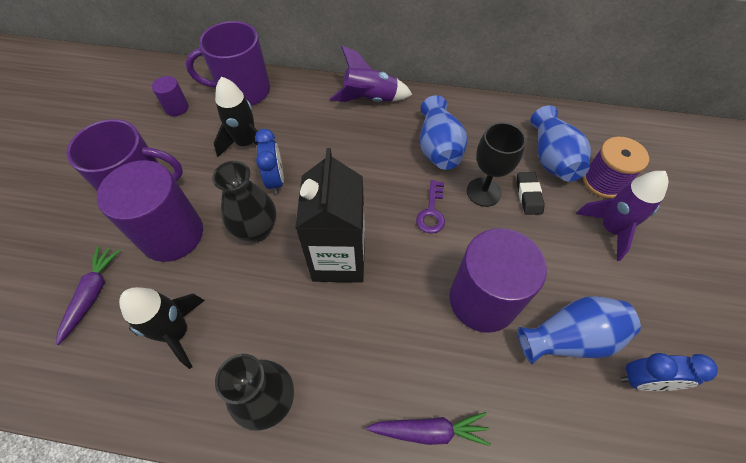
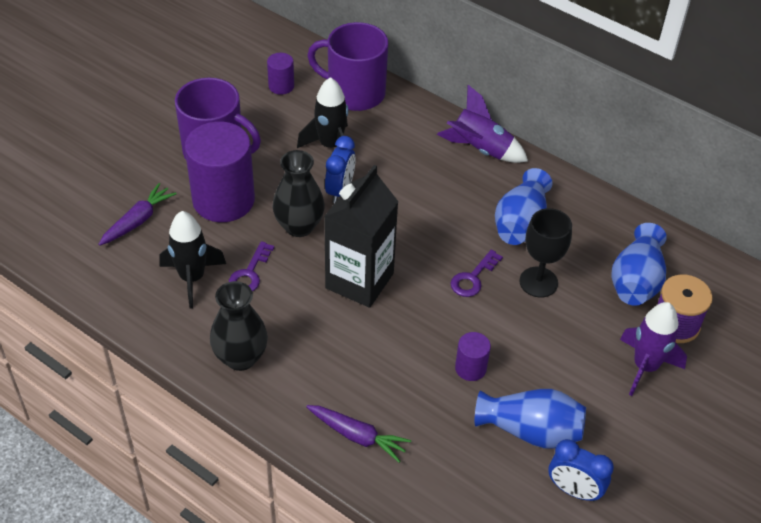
camera: 25 degrees right, 10 degrees down
purple cylinder [450,228,547,333] -> purple cylinder [455,332,491,381], size x0.46
black eraser [516,172,545,215] -> none
none -> purple key [229,241,274,292]

